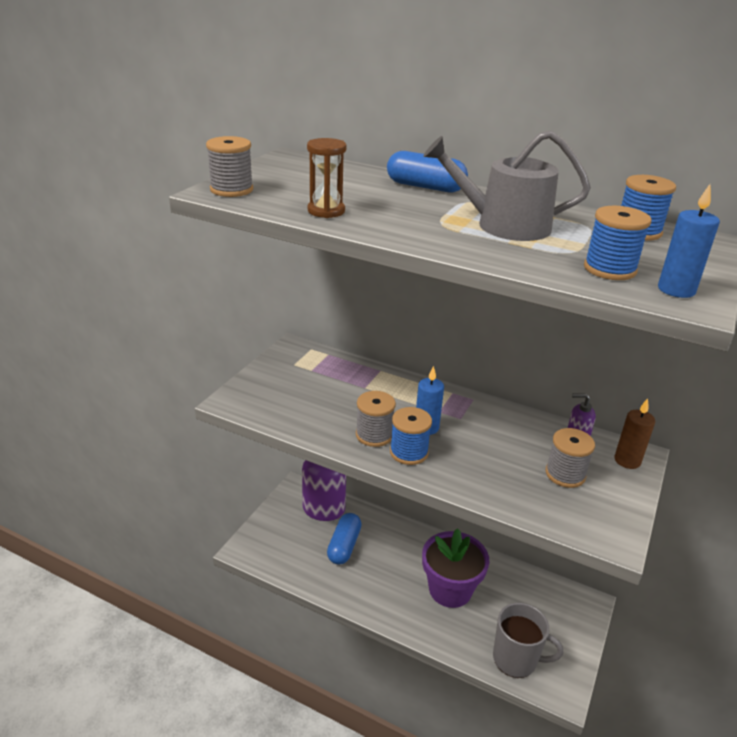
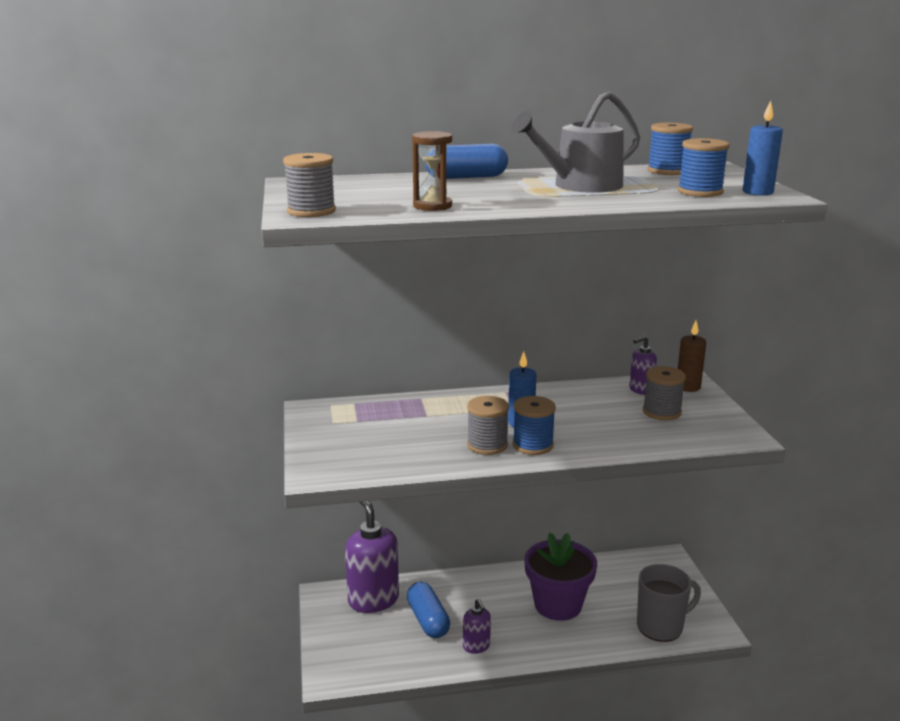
camera: 35 degrees left, 10 degrees down
none -> purple soap dispenser [463,599,491,654]

